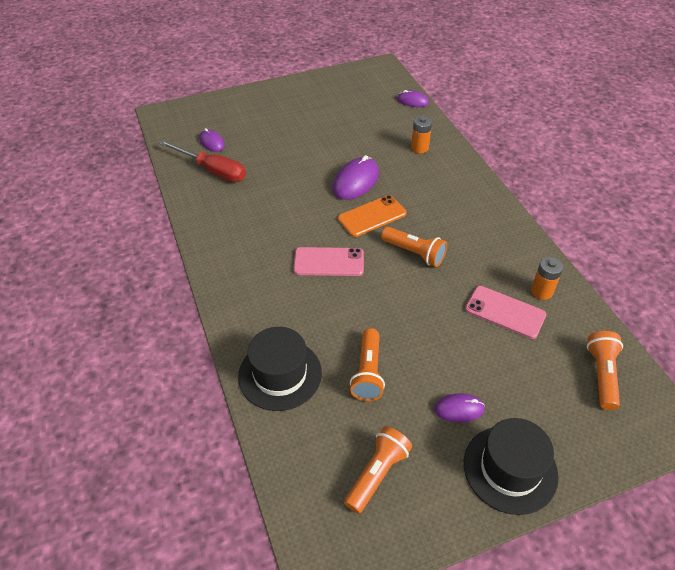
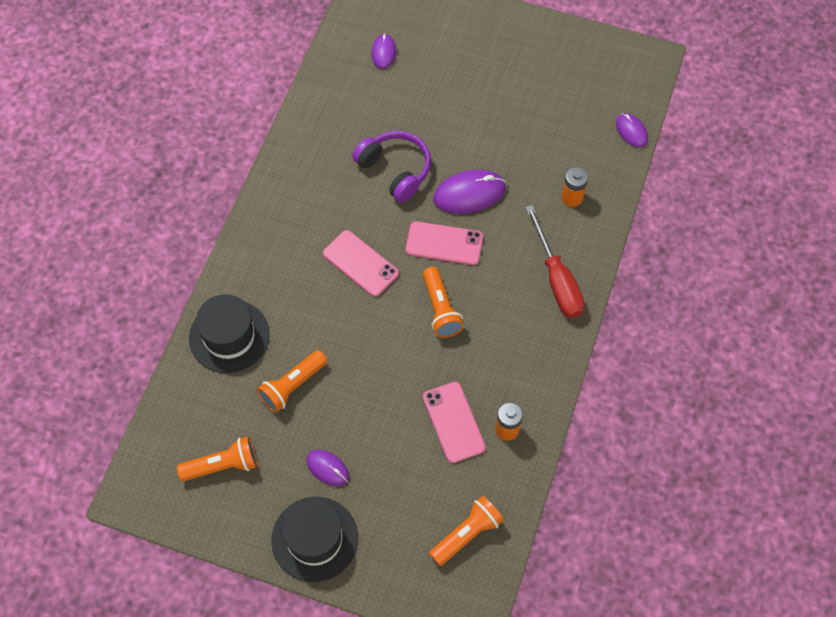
camera: 40 degrees right, 15 degrees up
red screwdriver [159,140,246,182] -> red screwdriver moved to [525,205,585,318]
orange phone [338,195,407,237] -> pink phone [406,221,483,265]
none -> purple headphones [352,131,431,203]

